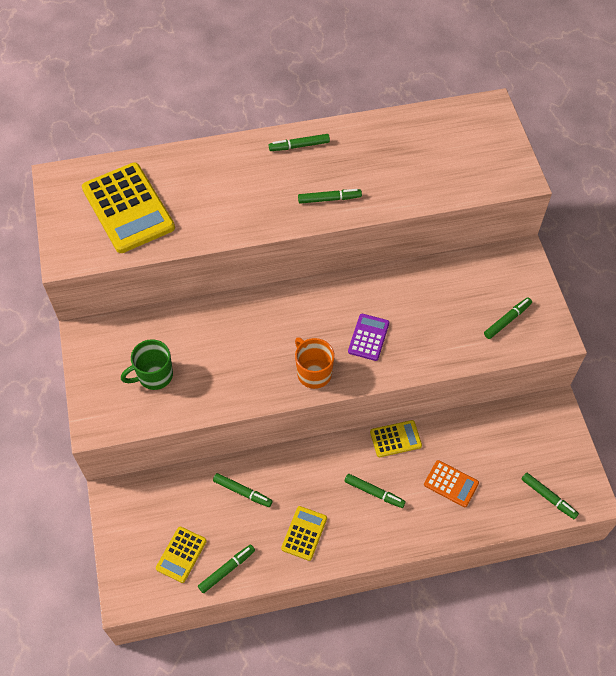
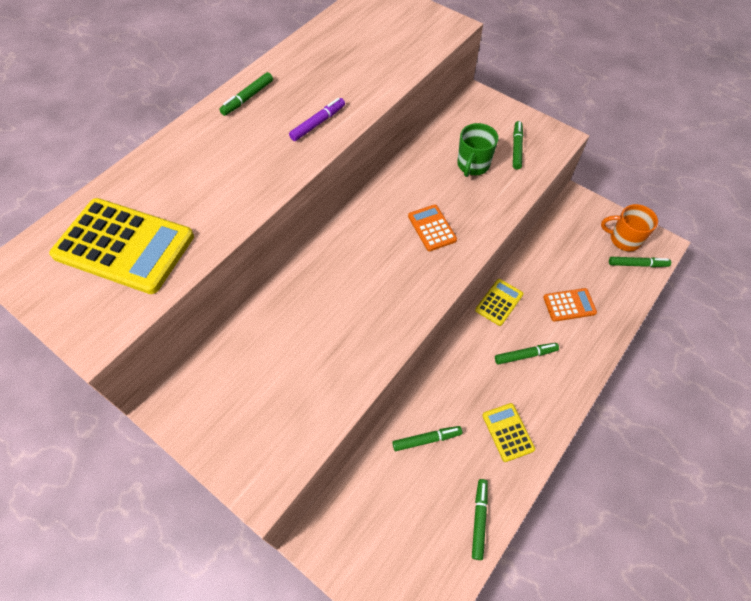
camera: 40 degrees left, 0 degrees up
green mug [121,339,173,390] -> green mug moved to [457,123,499,177]
yellow calculator [156,527,207,583] -> none
orange mug [295,337,335,389] -> orange mug moved to [601,204,658,251]
green marker [298,189,362,204] -> purple marker [289,98,345,141]
purple calculator [348,314,389,361] -> orange calculator [408,204,457,251]

